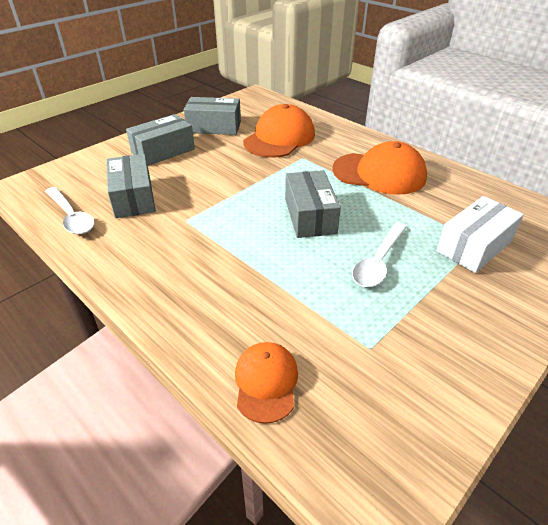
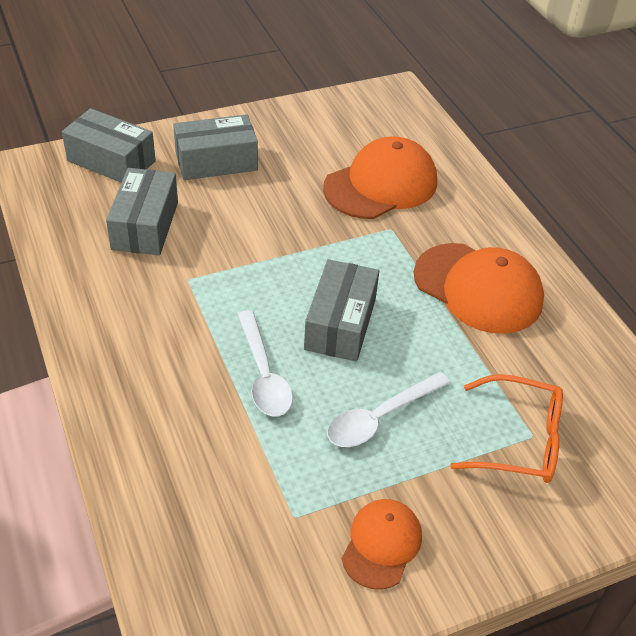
camera: 20 degrees right, 5 degrees up
white spoon [45,187,95,234] -> white spoon moved to [237,310,293,416]
grey box [184,97,241,135] -> grey box moved to [62,108,156,182]
orange cap [235,342,298,424] -> orange cap moved to [342,499,422,590]
white box [436,196,524,273] -> orange glasses [450,374,563,483]

